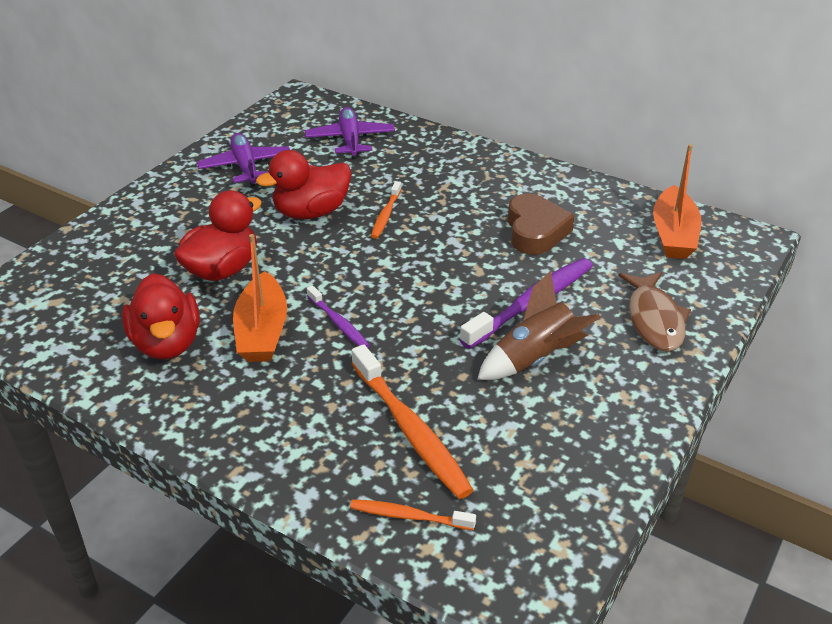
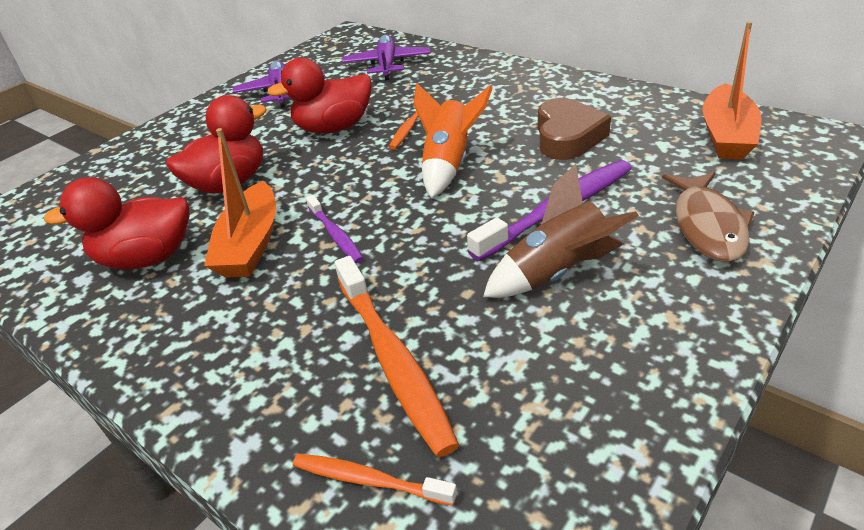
camera: 10 degrees right, 0 degrees up
red duck [122,273,200,359] -> red duck turned 90 degrees clockwise [44,177,190,269]
none -> orange rocket [413,83,493,198]

